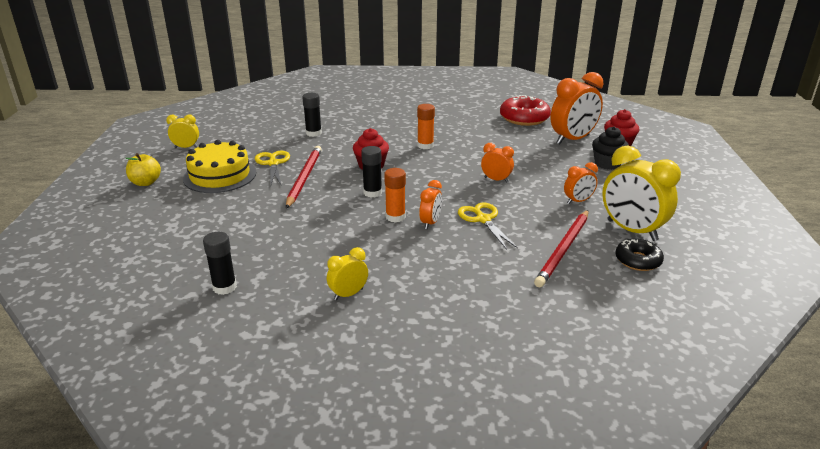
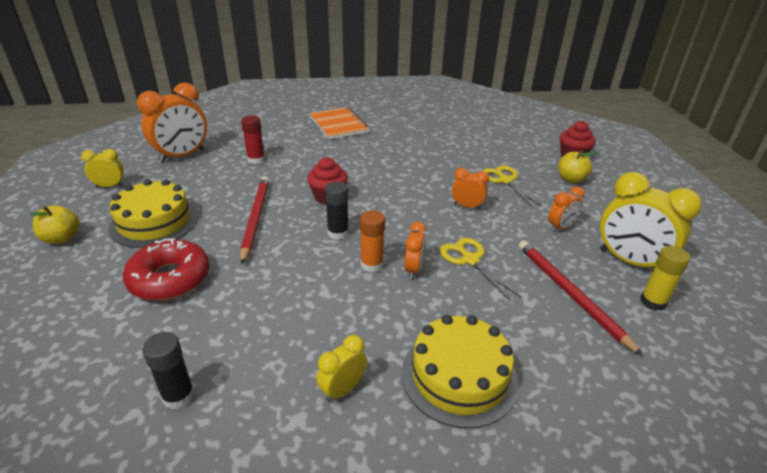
camera: 10 degrees left, 5 degrees up
yellow scissors [255,151,290,185] -> yellow scissors moved to [482,166,542,207]
black glue stick [302,93,322,137] -> red glue stick [241,115,265,164]
orange glue stick [417,104,435,149] -> none
red donut [500,95,551,126] -> red donut moved to [123,238,210,300]
red pencil [534,210,588,287] -> red pencil turned 135 degrees clockwise [519,241,643,356]
orange clock [550,72,603,144] -> orange clock moved to [137,82,207,163]
black cupcake [592,127,629,170] -> yellow apple [558,150,595,183]
black donut [615,239,664,271] -> yellow glue stick [640,246,690,311]
none -> orange notebook [309,107,370,139]
none -> yellow cake [402,315,519,428]

